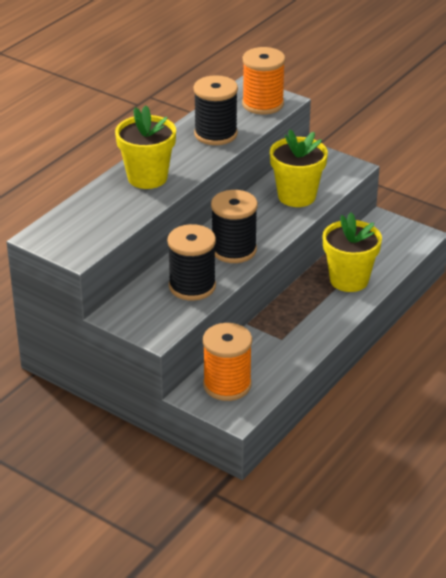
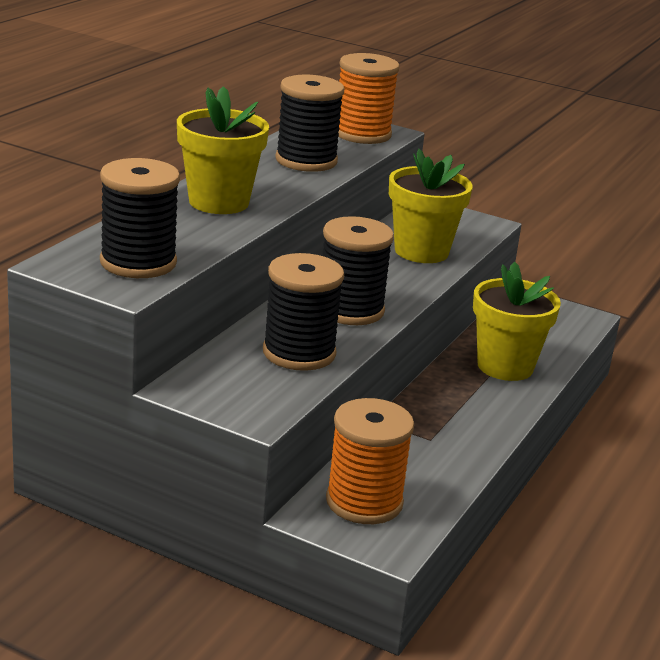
camera: 10 degrees left, 10 degrees down
none -> black spool [100,158,180,278]

